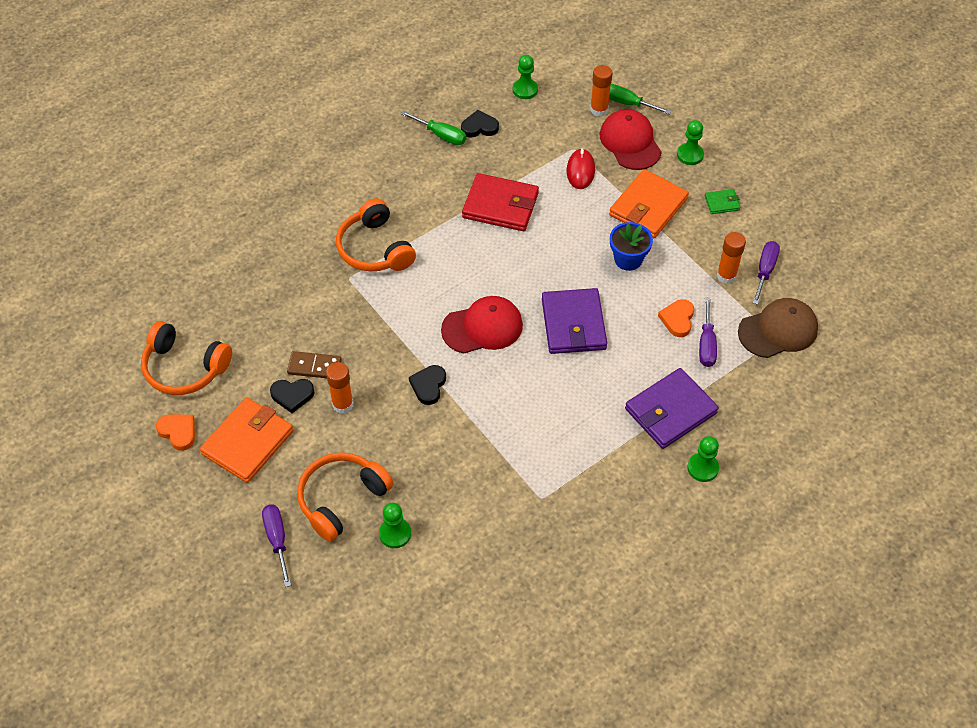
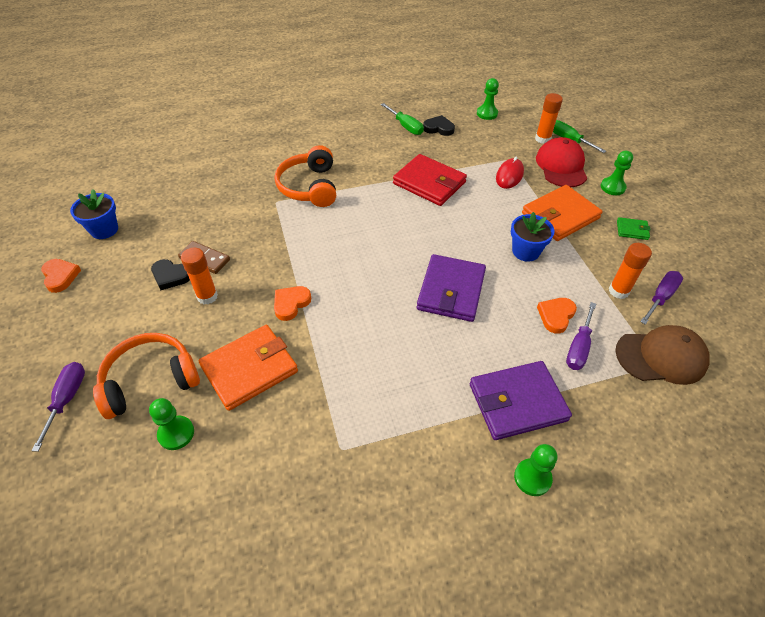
camera: 20 degrees right, 5 degrees down
orange headphones [141,321,232,395] -> blue flower pot [70,189,118,239]
orange wallet [200,397,293,483] -> orange wallet moved to [199,325,298,411]
black heart [409,365,446,405] -> orange heart [274,286,311,321]
red cap [441,296,523,353] -> none

